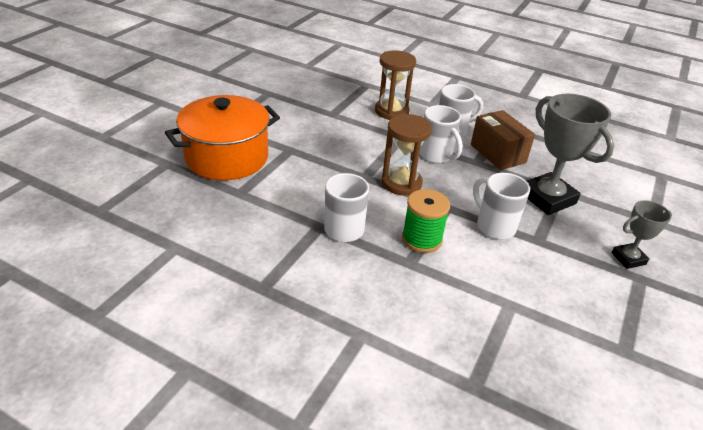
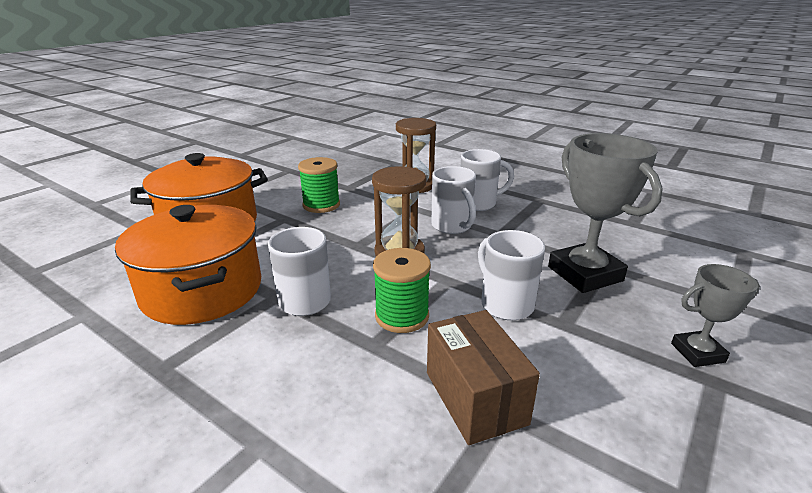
camera: 10 degrees right, 10 degrees down
brown box [471,110,535,170] -> brown box moved to [427,310,540,445]
none -> orange pot [115,205,261,325]
none -> green spool [298,157,340,213]

